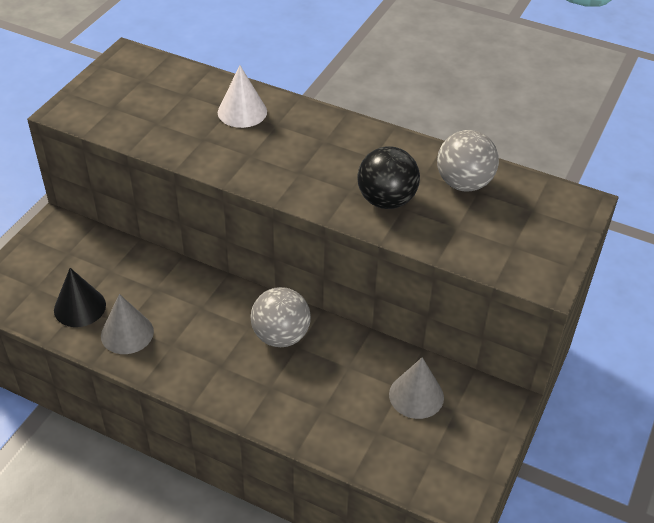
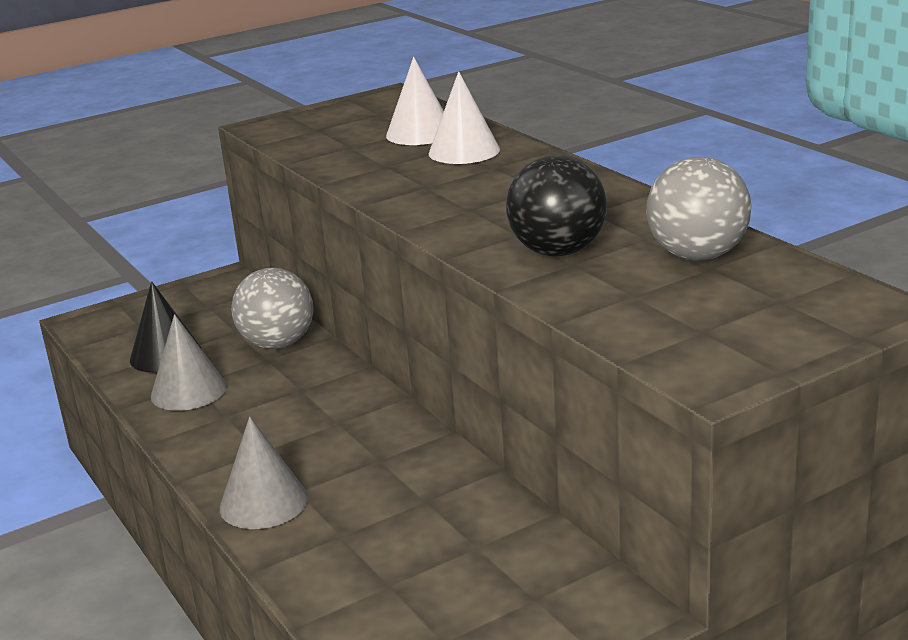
camera: 35 degrees right, 20 degrees down
grey ball [251,287,311,347] -> grey ball moved to [231,268,313,349]
grey cone [389,357,444,419] -> grey cone moved to [220,416,308,529]
none -> white cone [386,57,444,145]

